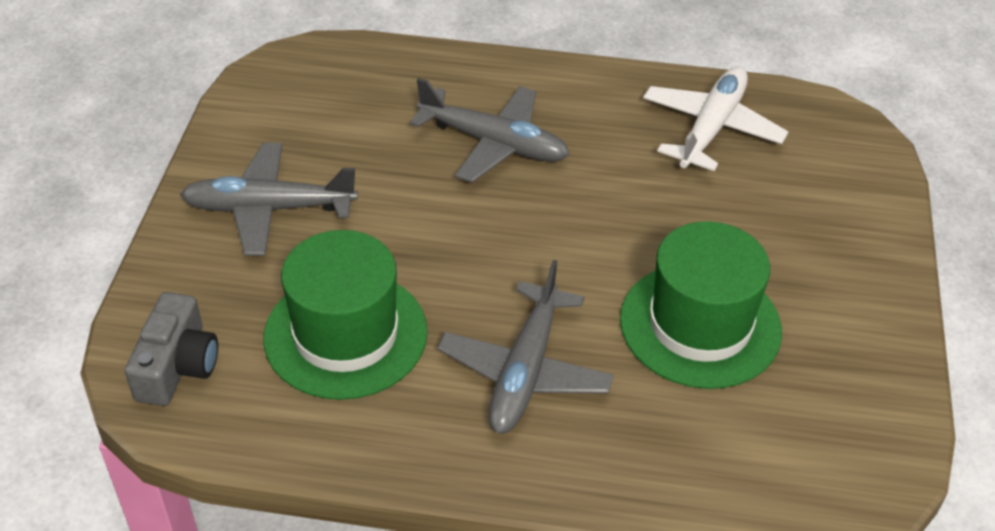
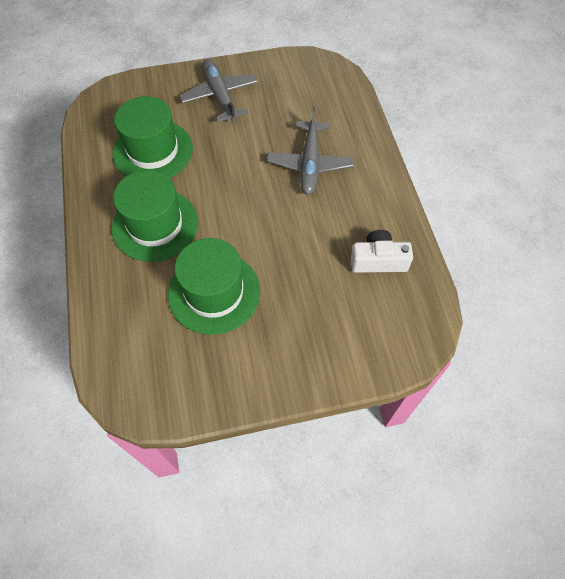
camera: 70 degrees right, 15 degrees up
grey camera [125,292,218,406] -> none
grey plane [438,260,614,434] -> green hat [112,170,198,262]
white plane [643,66,788,171] -> white camera [351,230,413,273]

